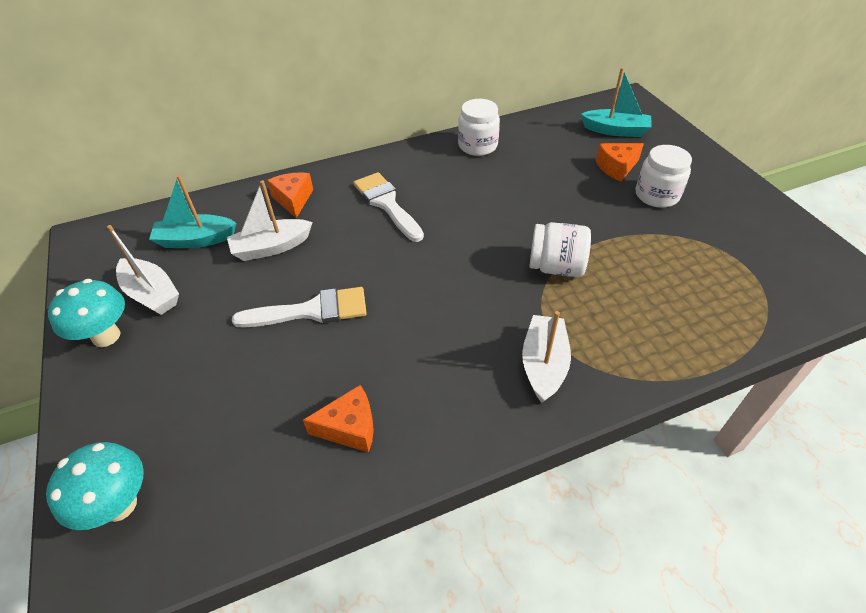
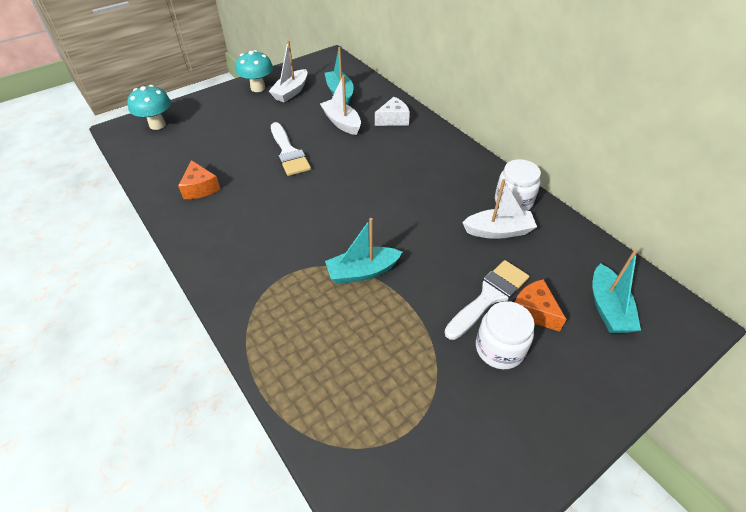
camera: 75 degrees right, 0 degrees up
orange cheese [267,172,313,218] -> white cheese [375,97,410,126]
white brush [353,172,424,242] -> white brush moved to [444,260,529,340]
white boat [522,311,571,403] -> white boat moved to [462,179,537,239]
white jar [530,222,591,277] -> turquoise boat [325,218,402,284]

